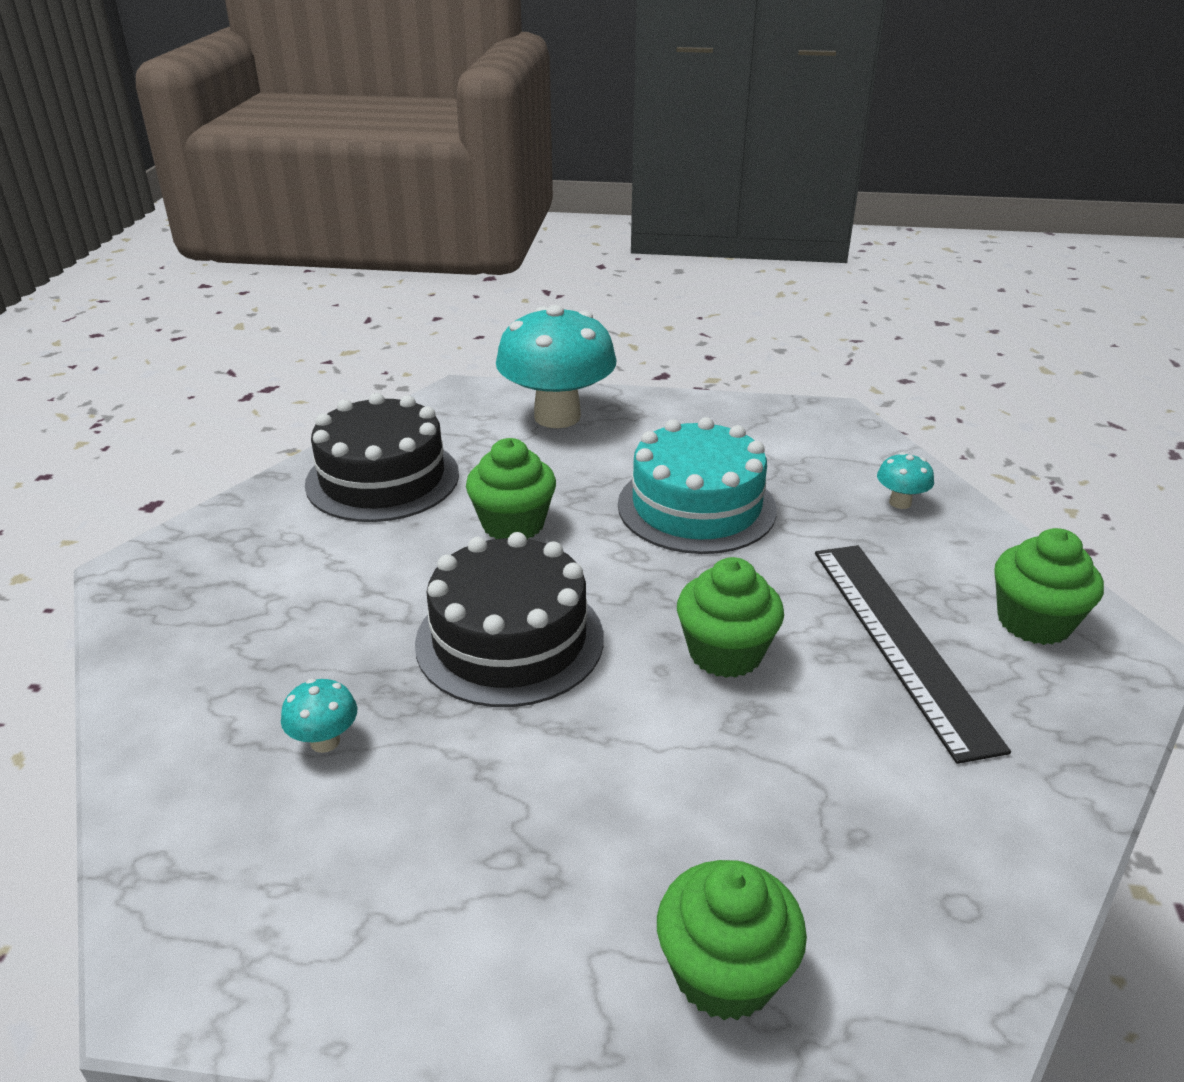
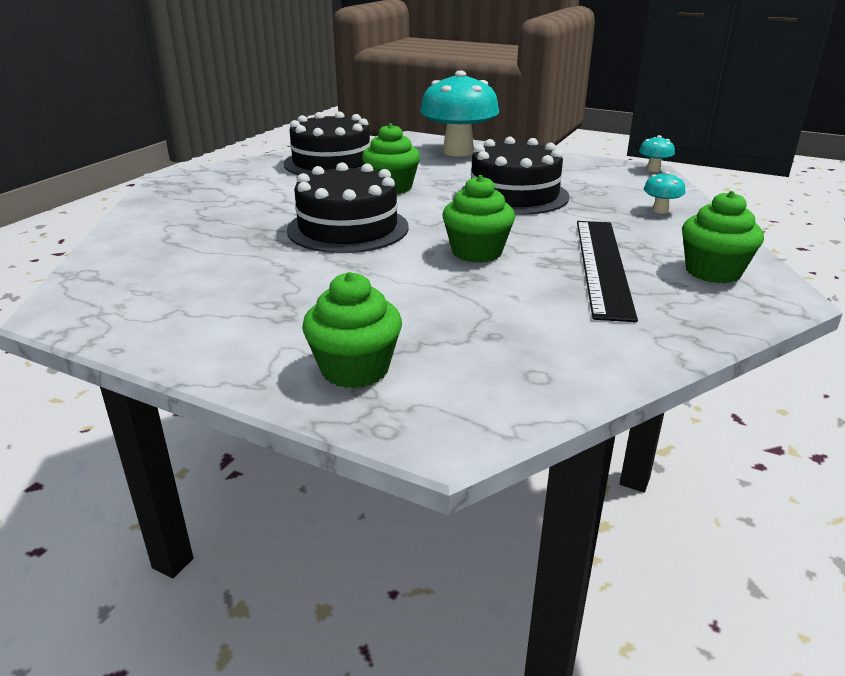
camera: 20 degrees right, 5 degrees down
turquoise mushroom [281,679,357,753] -> turquoise mushroom moved to [639,135,675,172]
turquoise cake [618,417,777,554] -> black cake [461,137,570,215]

